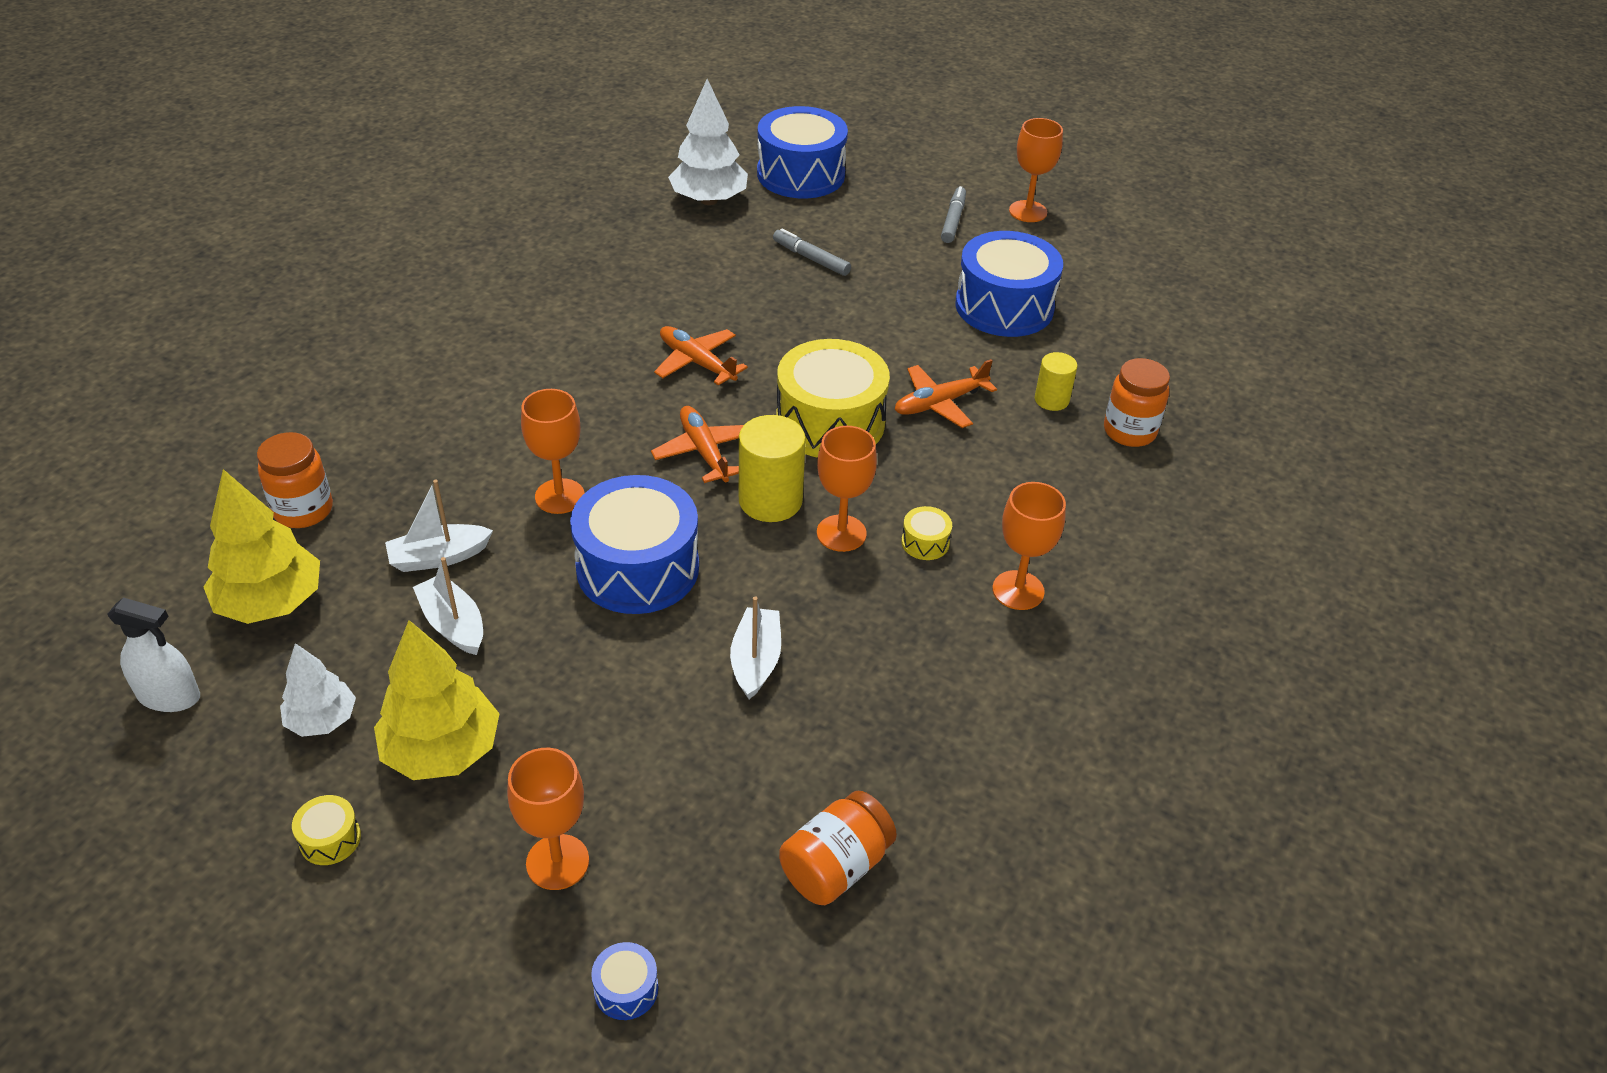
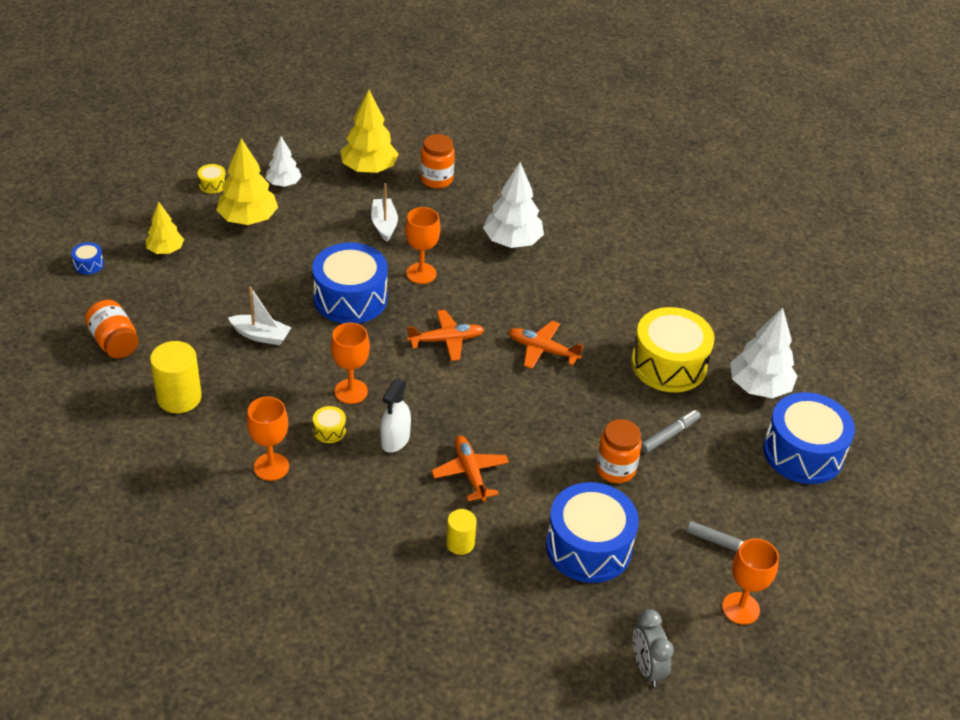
camera: 100 degrees right, 0 degrees up
white spray bottle [107,598,200,712] -> white spray bottle moved to [380,379,411,453]
white boat [413,557,483,655] -> none
orange goblet [507,748,589,890] -> yellow tree [145,202,184,254]
orange plane [654,326,748,386] -> orange plane turned 120 degrees counterclockwise [509,321,584,369]
yellow cylinder [739,415,806,522] -> yellow cylinder moved to [150,341,202,413]
yellow drum [776,339,890,458] -> yellow drum moved to [631,307,715,392]
orange jar [1104,358,1170,447] -> orange jar moved to [596,419,642,483]
none -> white tree [483,162,544,248]
none -> grey clock [633,609,674,687]

